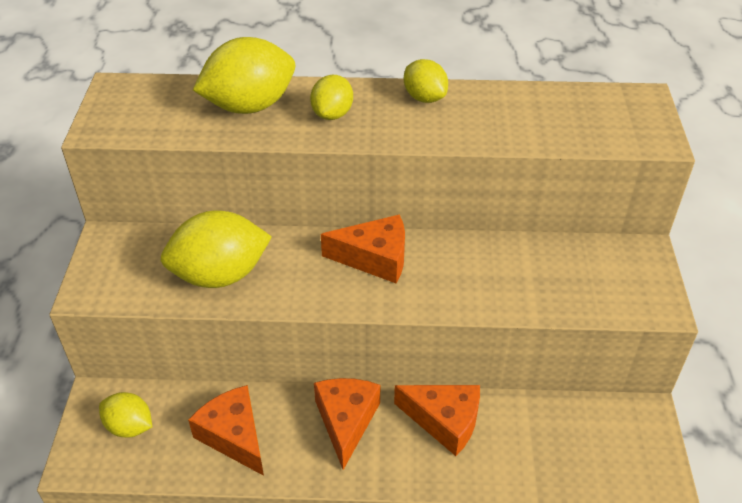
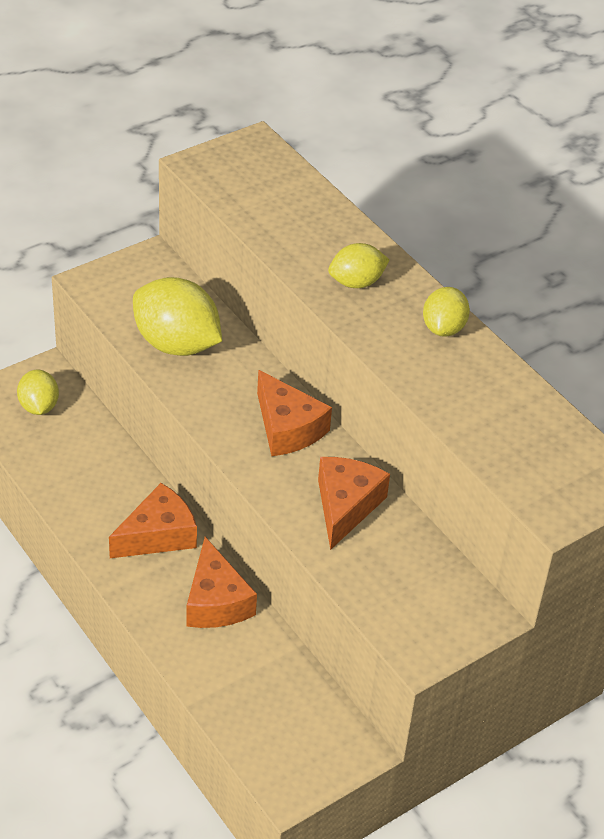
camera: 50 degrees right, 0 degrees up
orange cheese [188,385,264,476] -> orange cheese moved to [318,457,390,550]
yellow lemon [193,37,295,114] -> none

